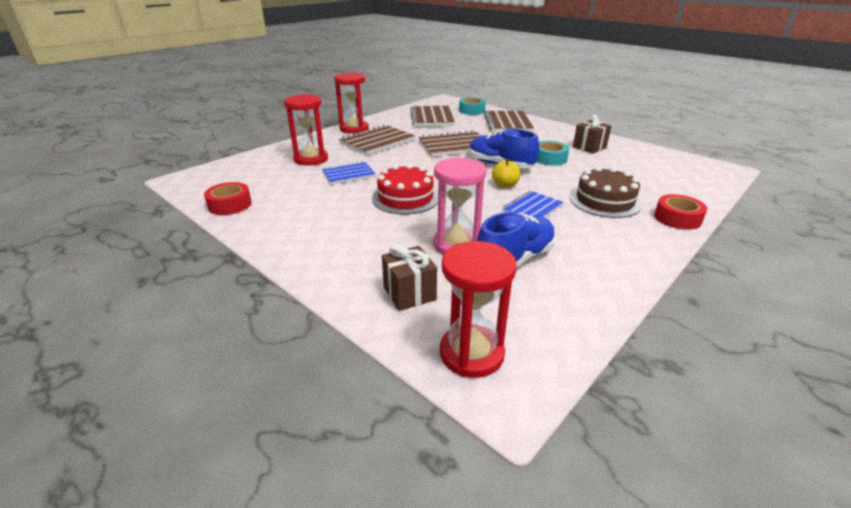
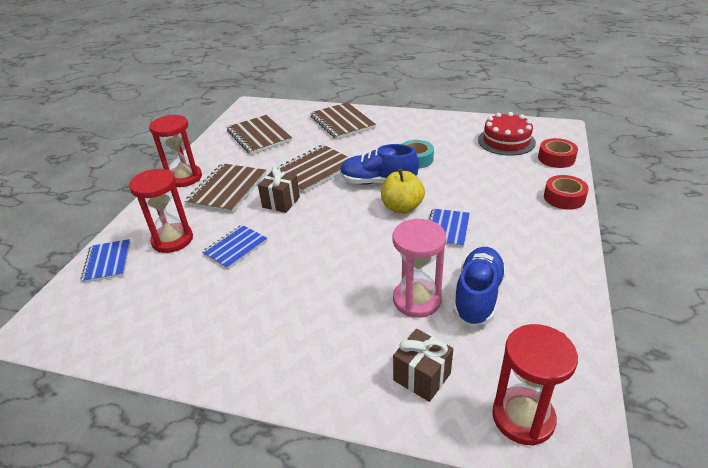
camera: 25 degrees left, 5 degrees up
red tape [204,182,252,215] -> red tape moved to [538,138,578,168]
red cake [372,163,438,215] -> red cake moved to [478,112,536,156]
turquoise tape [459,97,486,115] -> none
yellow apple [492,158,520,188] -> yellow apple [381,169,425,214], size x1.51
brown cake [570,166,642,218] -> none
brown gift [573,115,611,154] -> brown gift moved to [258,166,300,213]
none -> blue notebook [80,239,130,283]

